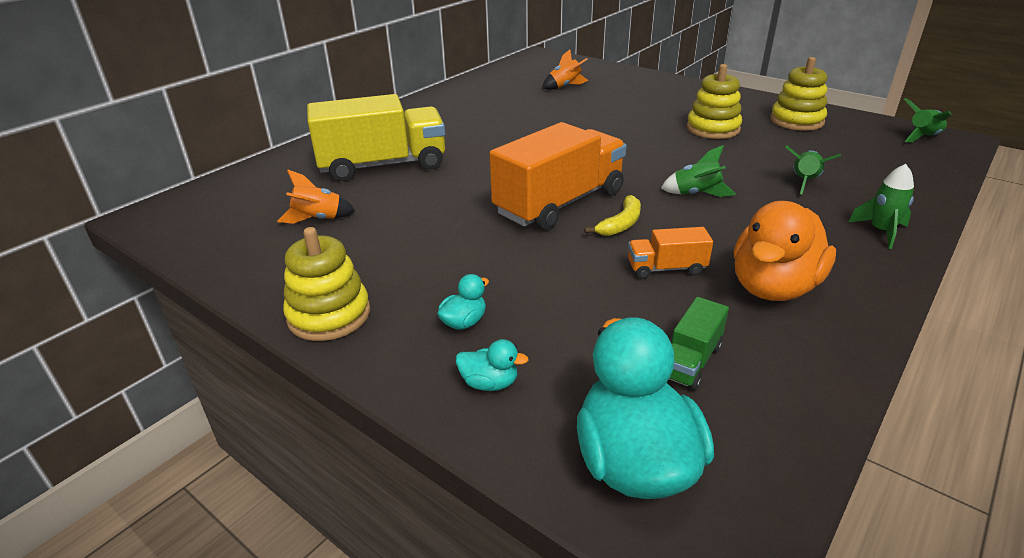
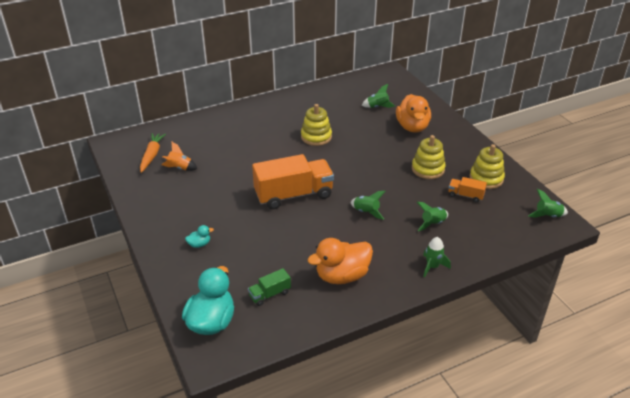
camera: 25 degrees right, 5 degrees up
yellow stacking toy [283,227,370,341] -> yellow stacking toy moved to [301,104,332,146]
yellow truck [307,94,445,181] -> none
turquoise duck [456,339,529,391] -> none
orange rocket [542,49,589,90] -> green rocket [362,84,395,108]
yellow banana [584,195,641,236] -> none
orange truck [628,227,713,279] -> orange truck moved to [448,177,487,203]
none -> orange carrot [140,133,166,173]
none -> orange duck [396,94,431,133]

